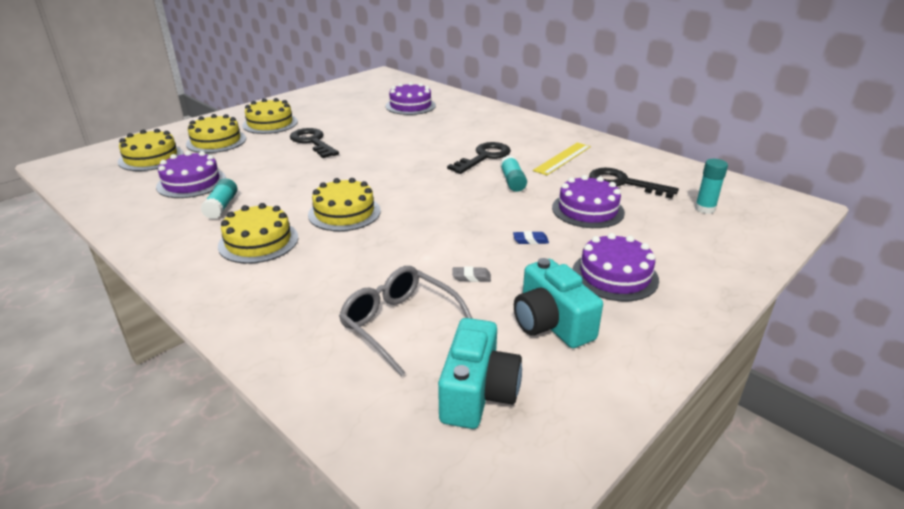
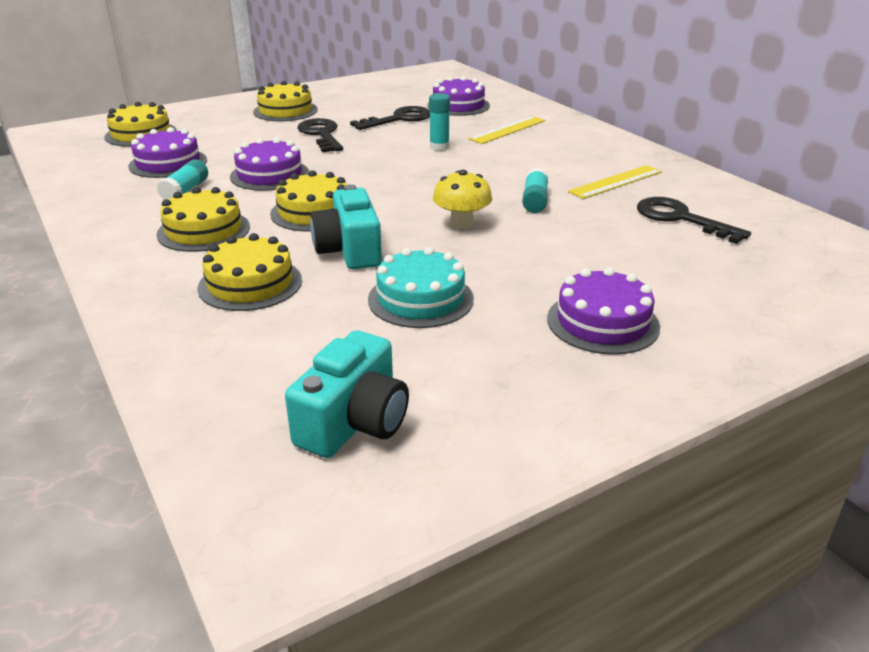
camera: 15 degrees right, 0 degrees up
yellow cake [186,114,246,153] -> yellow cake moved to [197,233,302,311]
grey glasses [339,266,473,377] -> none
black key [447,142,511,174] -> black key moved to [350,106,430,130]
grey eraser [452,266,491,282] -> turquoise cake [368,247,474,328]
blue eraser [513,231,549,244] -> none
turquoise camera [514,258,603,348] -> turquoise camera moved to [310,185,382,269]
purple cake [552,175,625,228] -> purple cake moved to [230,138,309,191]
turquoise glue stick [695,159,728,214] -> turquoise glue stick moved to [429,93,450,151]
none -> yellow mushroom [433,170,492,229]
none -> yellow ruler [469,116,545,144]

